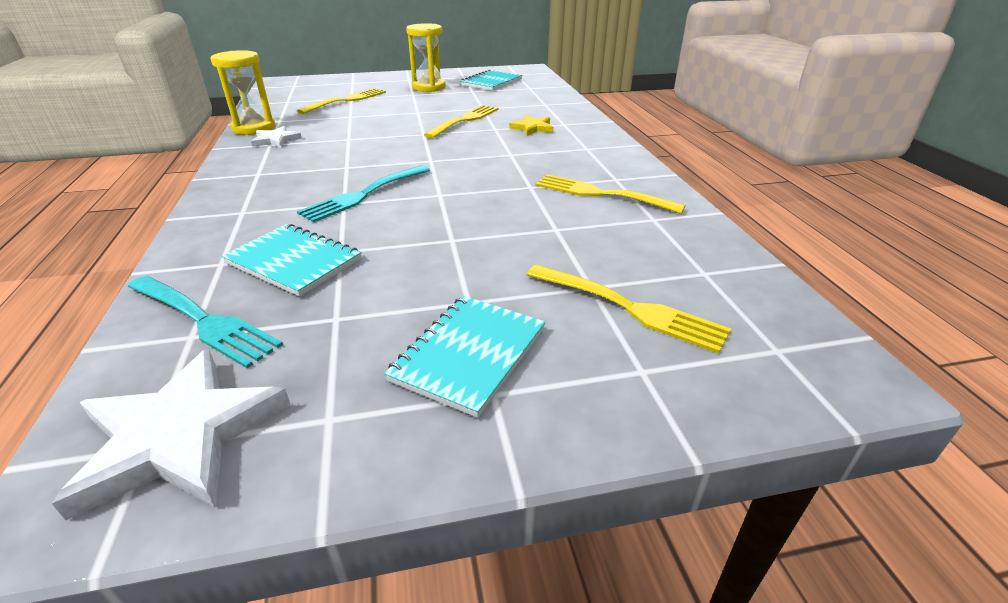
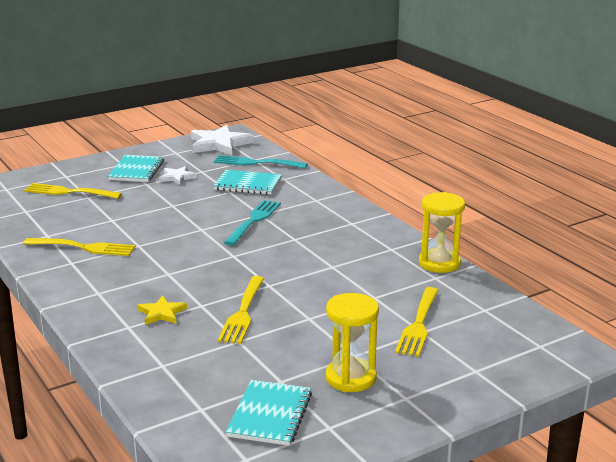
camera: 160 degrees right, 10 degrees down
white star [251,126,302,148] -> white star moved to [159,166,197,185]

